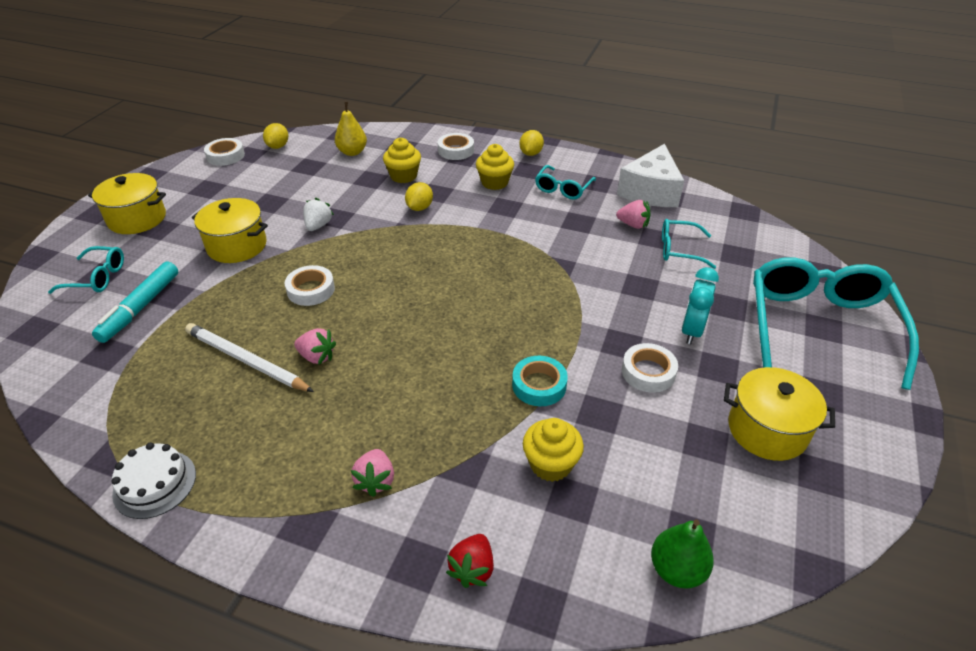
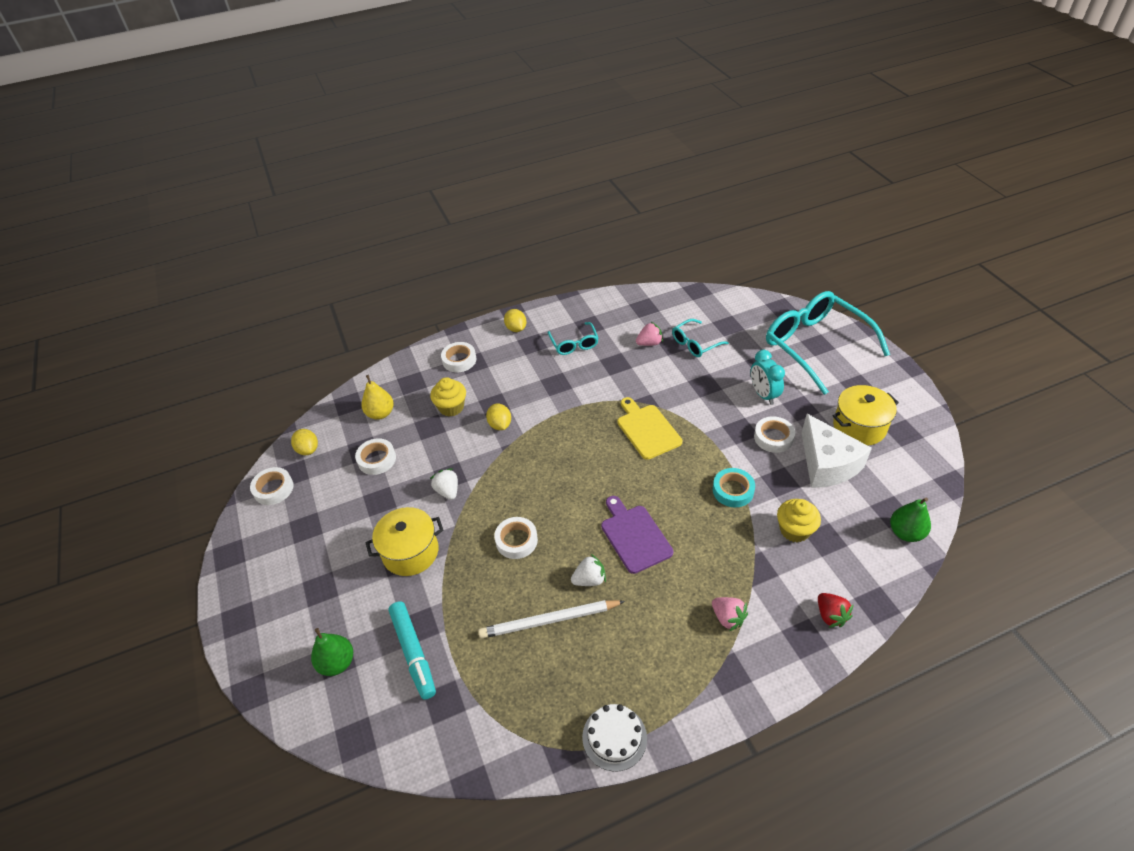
camera: 40 degrees left, 5 degrees up
turquoise glasses [48,246,124,294] -> green pear [311,628,353,676]
yellow pot [88,173,166,234] -> none
pink strawberry [294,328,336,365] -> white strawberry [571,554,606,586]
yellow cupcake [476,144,514,190] -> none
white cheese [617,144,684,207] -> white cheese moved to [801,414,872,488]
none -> white tape [355,438,396,475]
none -> purple cutting board [601,496,673,574]
none -> yellow cutting board [617,397,682,460]

